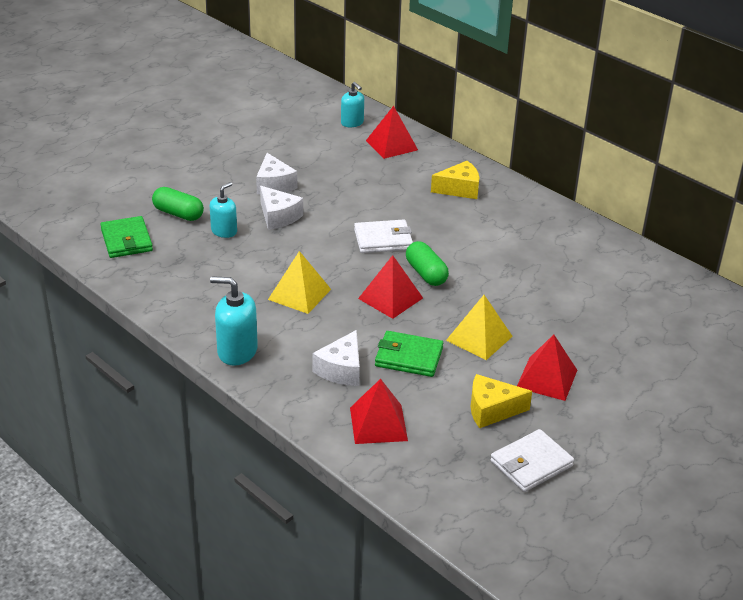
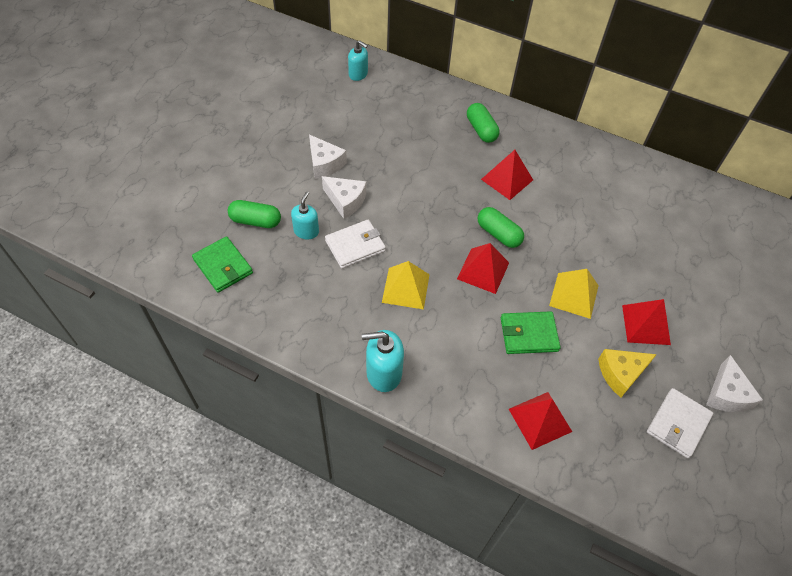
camera: 20 degrees left, 20 degrees up
white cheese [313,330,360,386] -> white cheese moved to [706,355,763,412]
white wallet [354,220,413,253] -> white wallet moved to [325,220,386,269]
red pyramid [366,106,418,159] -> red pyramid moved to [481,150,533,200]
yellow cheese [431,161,479,199] -> green capsule [467,103,499,143]

